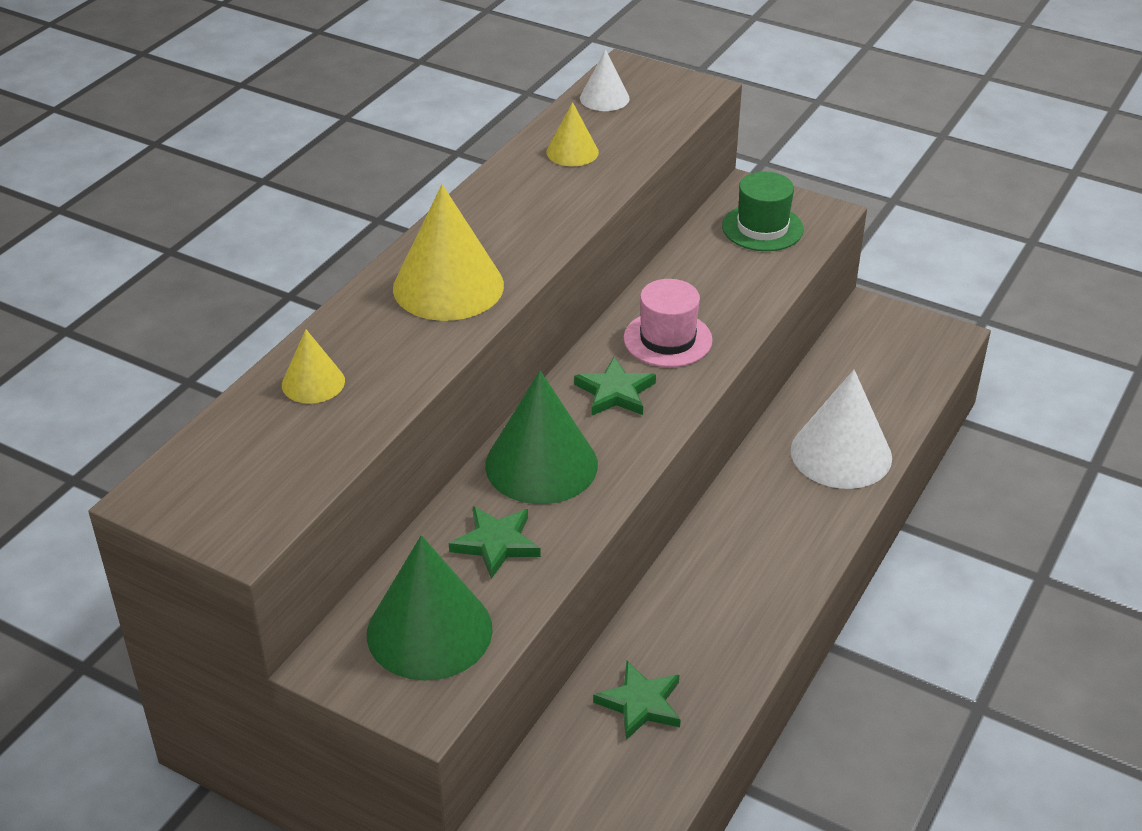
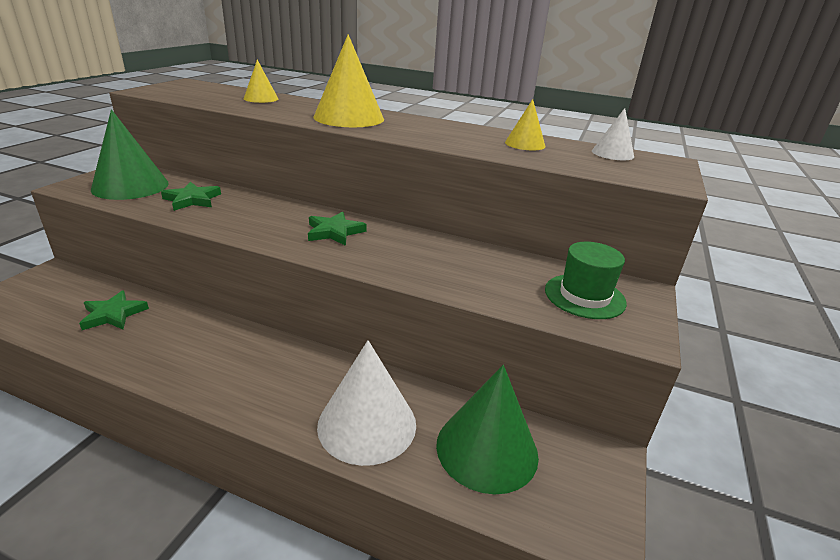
camera: 80 degrees right, 10 degrees down
green cone [485,371,598,504] -> green cone moved to [436,365,539,494]
pink hat [624,279,713,367] -> none

